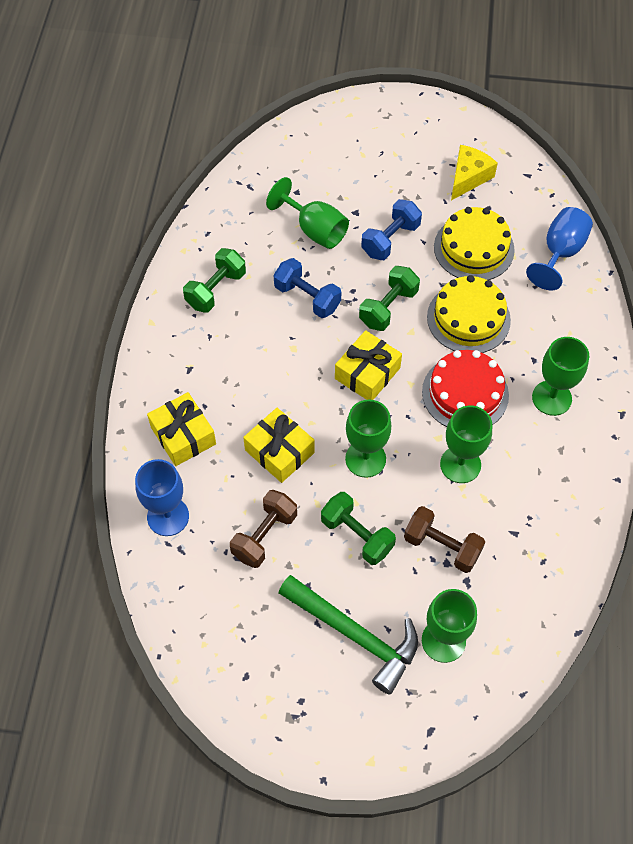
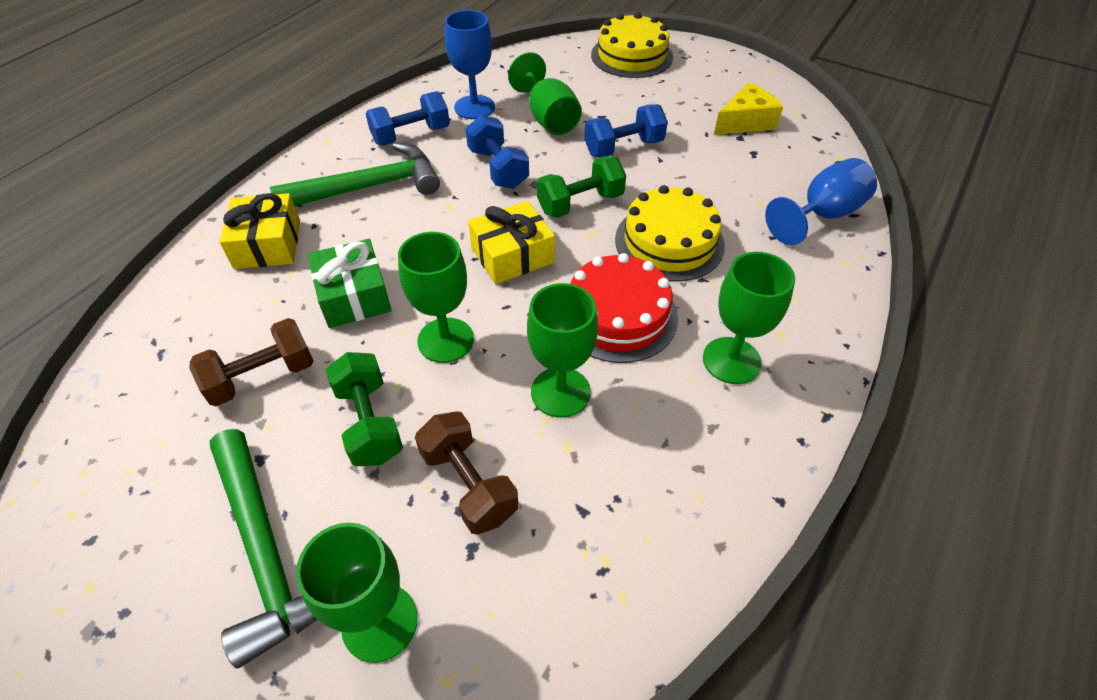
camera: 25 degrees right, 10 degrees down
blue goblet [135,459,189,536] -> blue goblet moved to [445,10,495,119]
green dumbbell [183,248,246,313] -> blue dumbbell [366,91,450,146]
yellow gift [243,408,315,483] -> green gift [308,239,391,328]
yellow cake [434,207,515,280] -> yellow cake moved to [591,12,673,78]
none -> green hammer [270,142,440,206]

